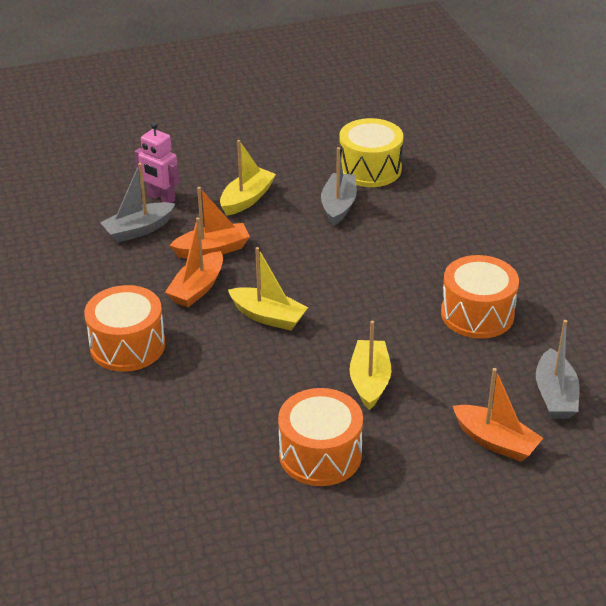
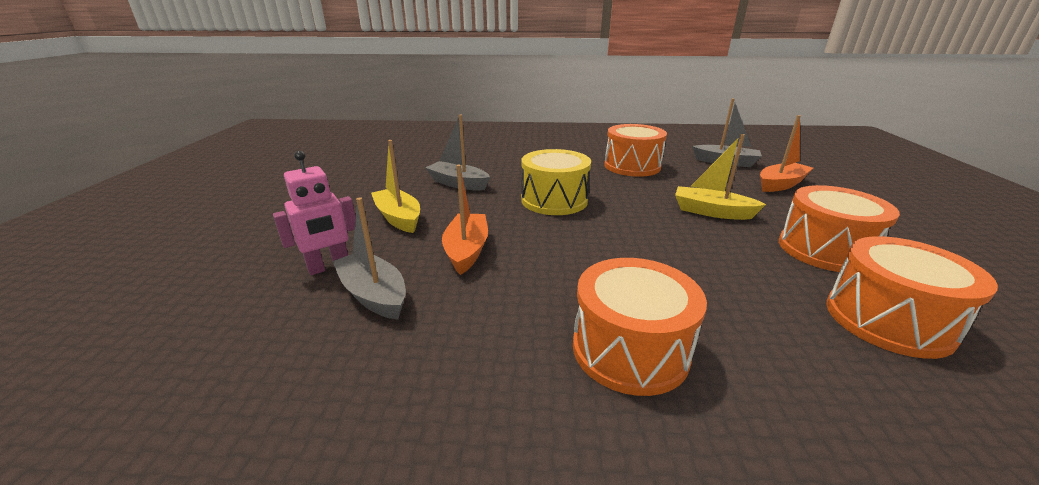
camera: 70 degrees left, 10 degrees down
grey boat [100,163,175,243] -> grey boat turned 150 degrees clockwise [332,197,406,320]
orange boat [165,217,223,307] -> none
yellow boat [228,247,308,330] -> none
yellow drum [339,118,403,187] -> yellow drum moved to [521,149,591,215]
none -> orange drum [826,236,998,359]

